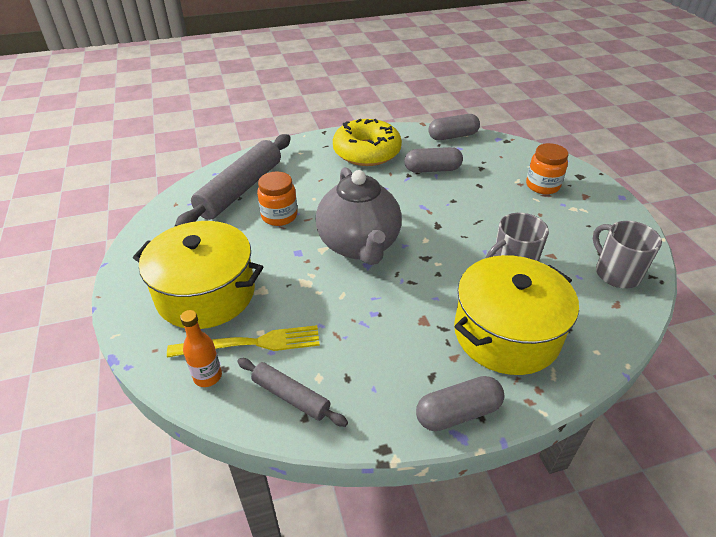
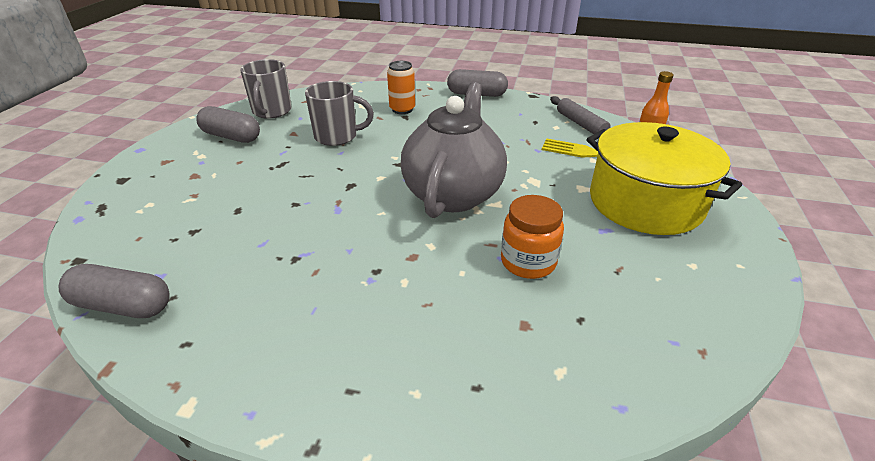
camera: 150 degrees left, 5 degrees down
grey rolling pin [175,134,291,226] -> none
yellow donut [333,119,402,166] -> none
grey capsule [404,147,463,173] -> grey capsule moved to [196,106,260,143]
yellow pot [454,255,579,375] -> orange can [387,61,415,114]
orange jar [526,143,568,194] -> none

